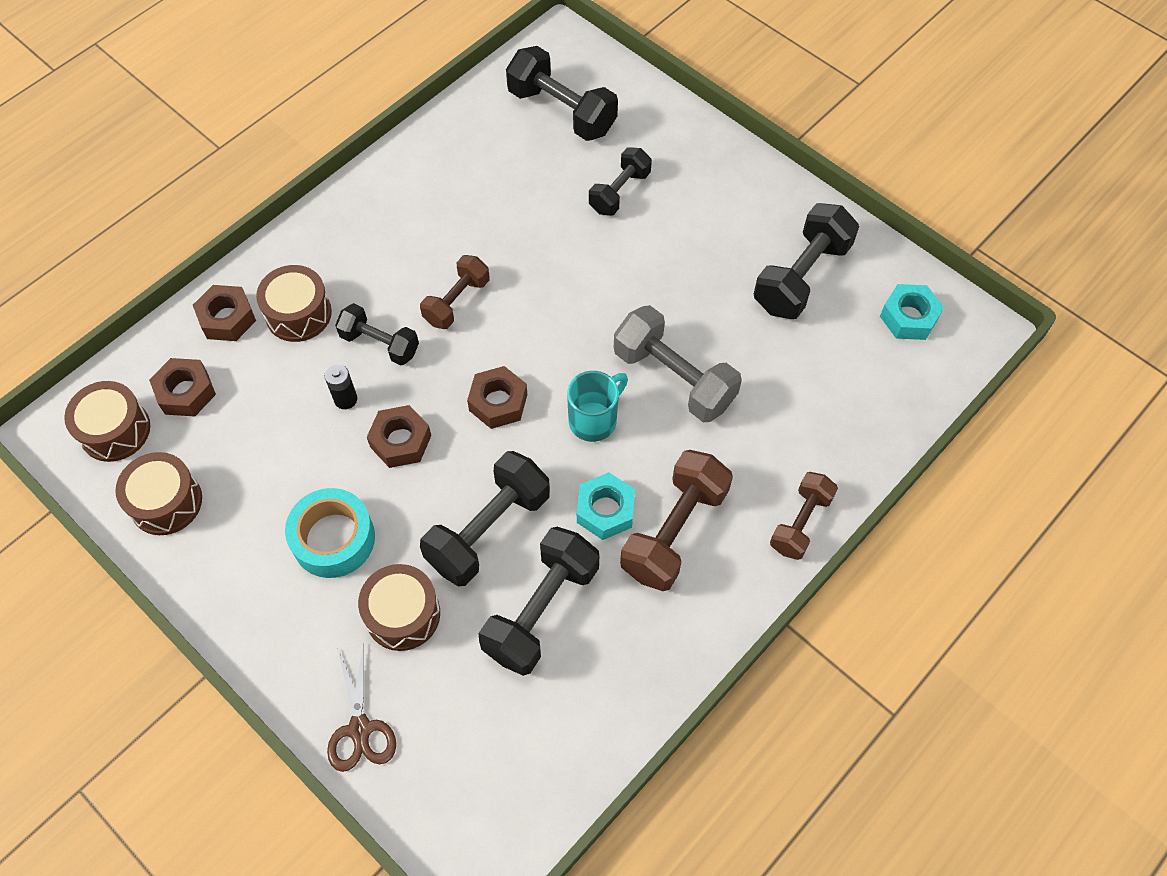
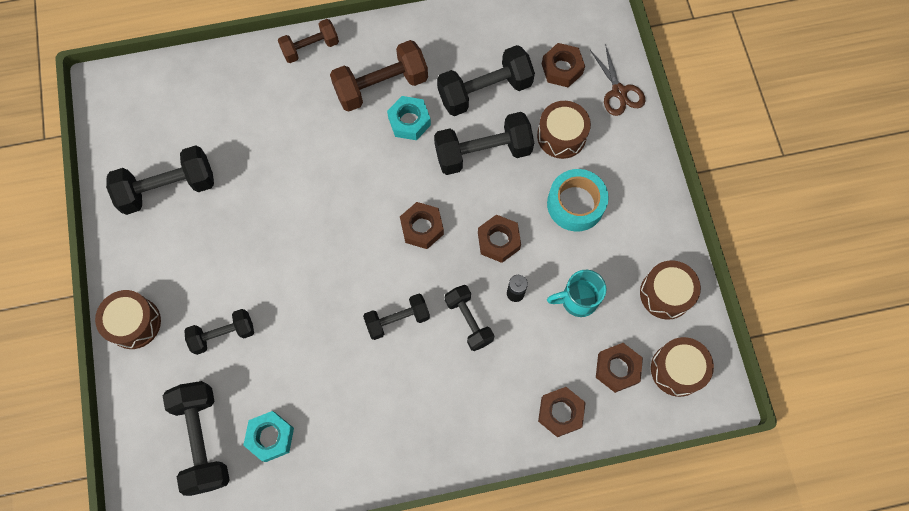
camera: 145 degrees left, 10 degrees up
brown drum [256,265,332,342] -> brown drum moved to [95,290,161,349]
brown scissors [327,643,396,772] -> brown scissors turned 135 degrees clockwise [590,44,645,116]
brown dumbbell [420,255,490,329] -> black dumbbell [363,294,430,340]
turquoise mug [567,371,628,442] -> turquoise mug moved to [547,270,607,317]
grey dumbbell [614,305,742,422] -> none
turquoise nut [880,284,944,340] -> turquoise nut moved to [243,411,294,462]
none -> brown nut [542,43,585,87]

